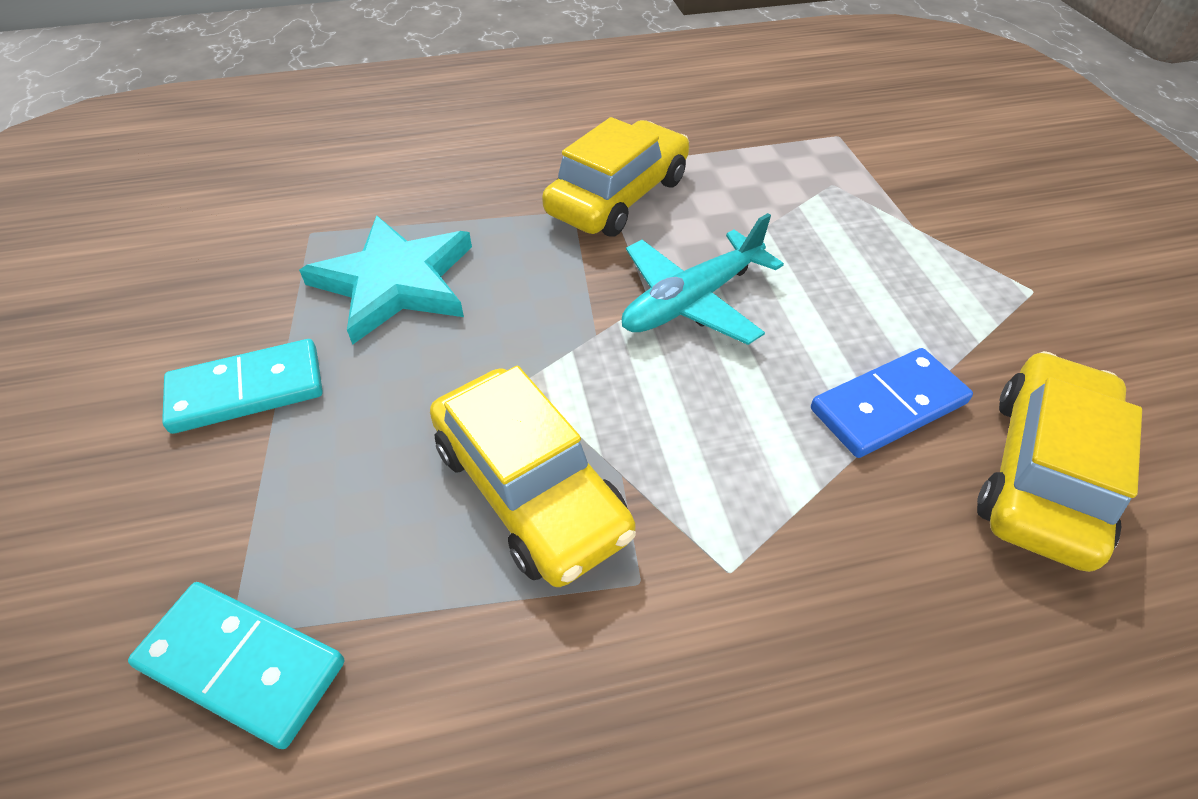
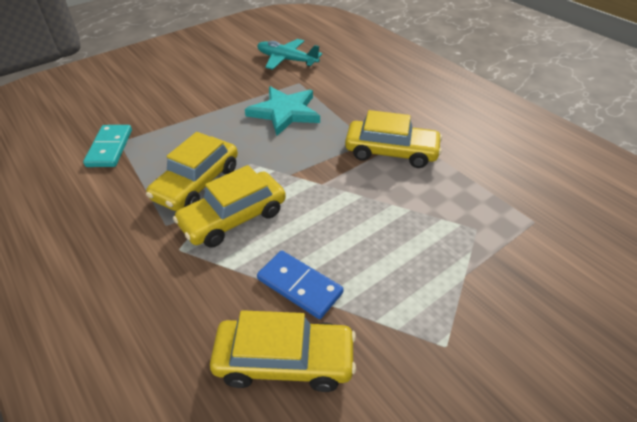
camera: 65 degrees right, 5 degrees down
turquoise domino [162,339,323,434] -> none
turquoise plane [622,213,784,345] -> turquoise plane moved to [257,39,322,70]
none -> yellow car [173,165,286,248]

